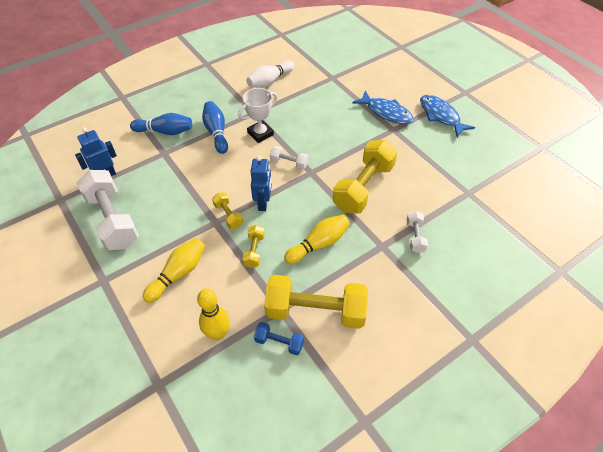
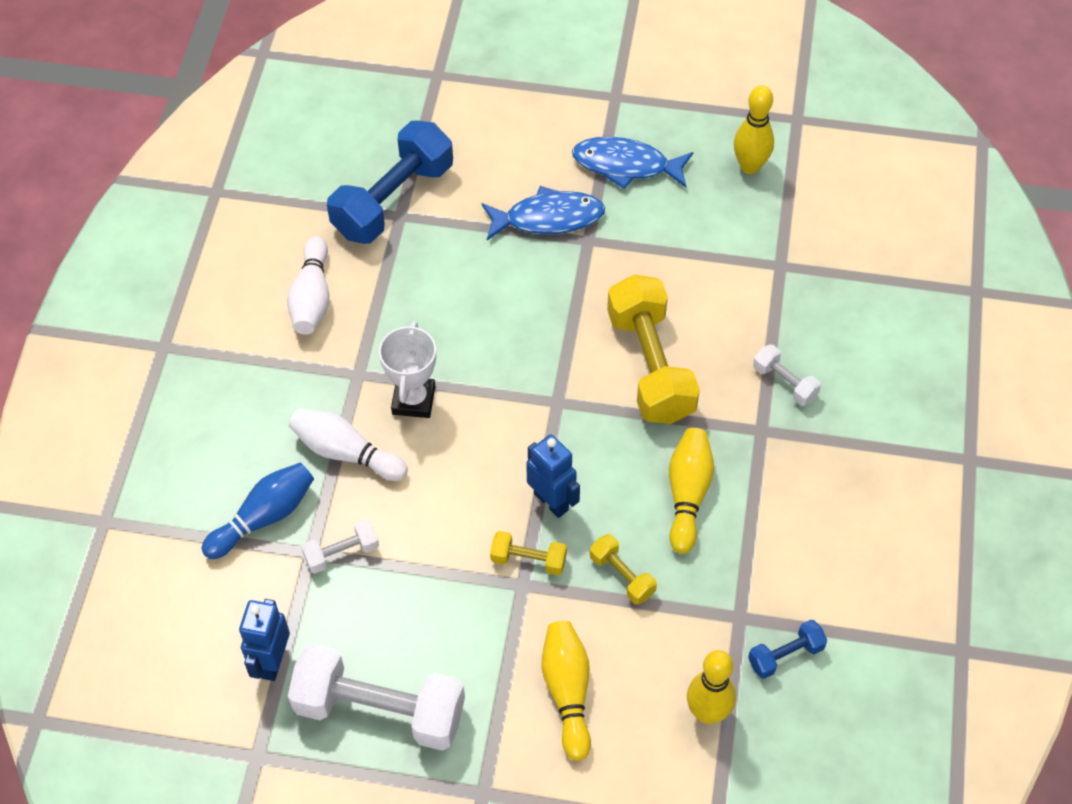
camera: 45 degrees left, 5 degrees up
blue bowling pin [202,101,228,154] -> white bowling pin [289,408,408,481]
yellow dumbbell [264,275,368,329] -> none
white dumbbell [270,146,308,170] -> white dumbbell moved to [301,519,379,574]
none -> blue dumbbell [327,121,453,244]
none -> yellow bowling pin [734,85,774,174]

